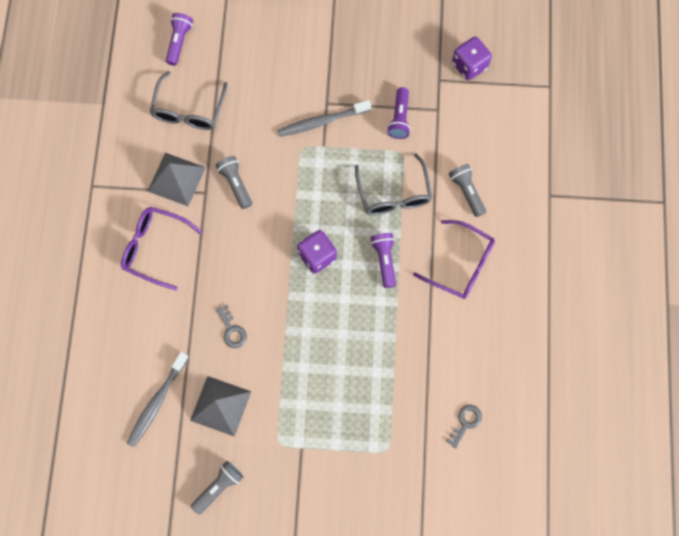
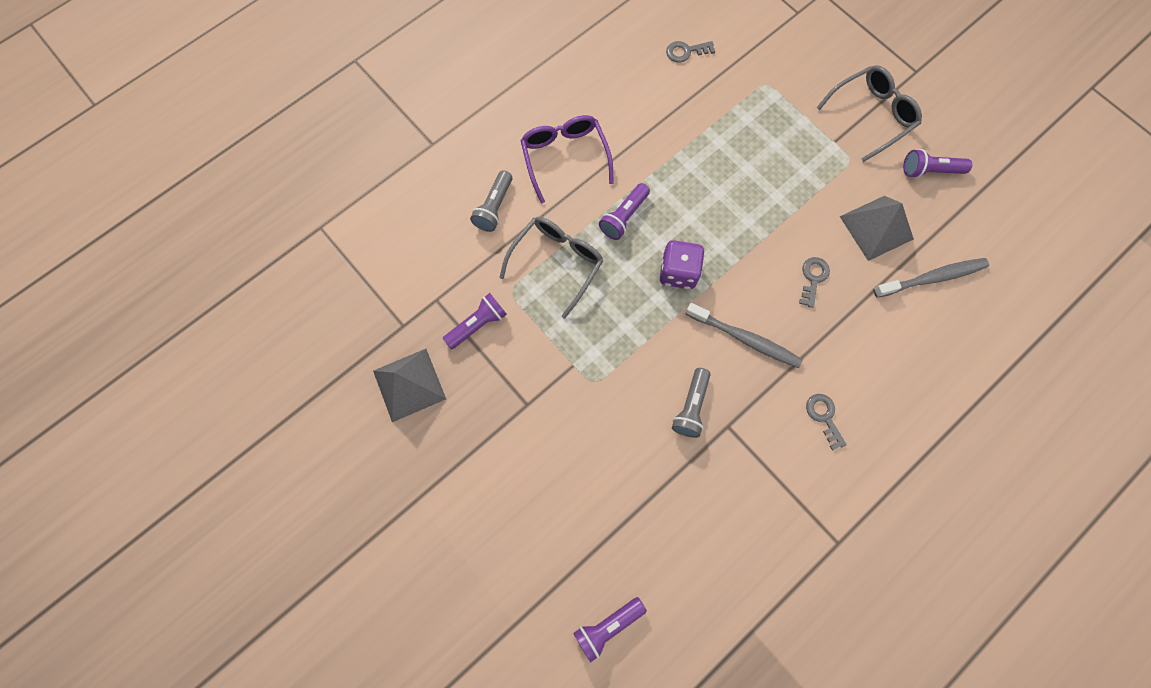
camera: 135 degrees left, 0 degrees up
purple glasses [121,207,202,290] -> grey key [806,394,847,450]
grey pyramid [147,153,206,206] -> grey pyramid moved to [373,349,446,422]
grey glasses [150,71,228,130] -> grey glasses moved to [817,65,922,162]
grey flashlight [191,461,243,514] -> purple flashlight [903,149,972,178]
grey toothbrush [278,100,371,137] -> grey toothbrush moved to [686,303,803,368]
purple dice [452,37,492,80] -> none

